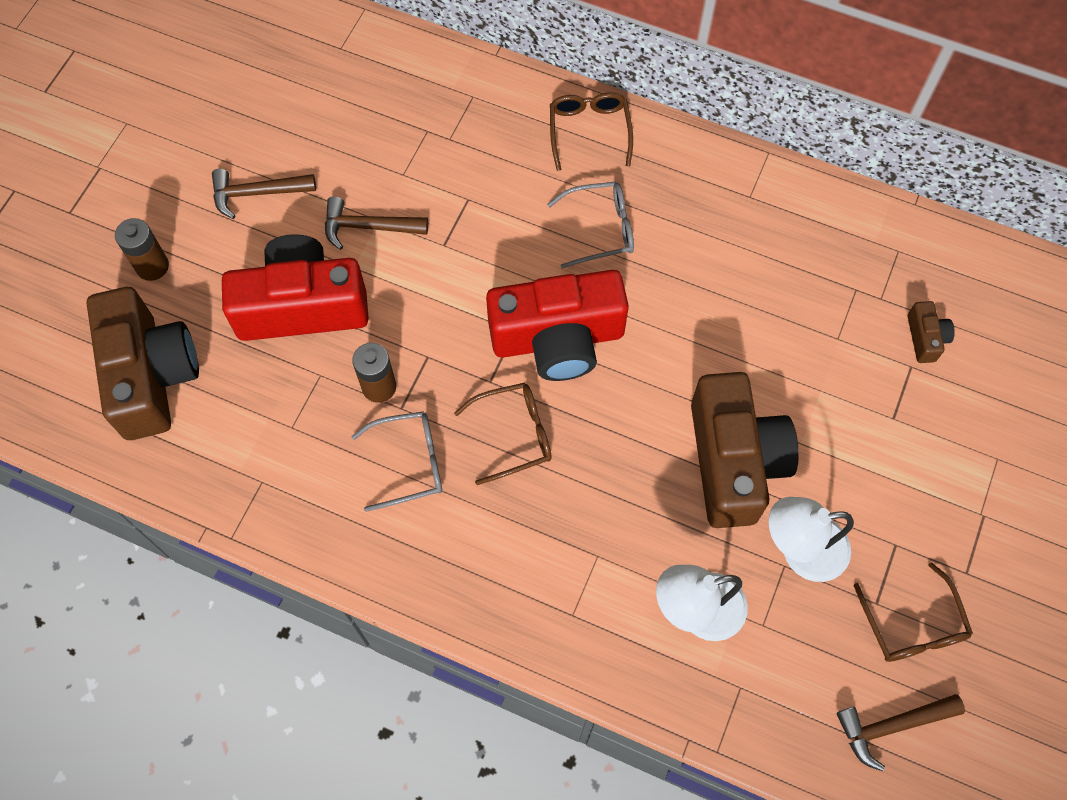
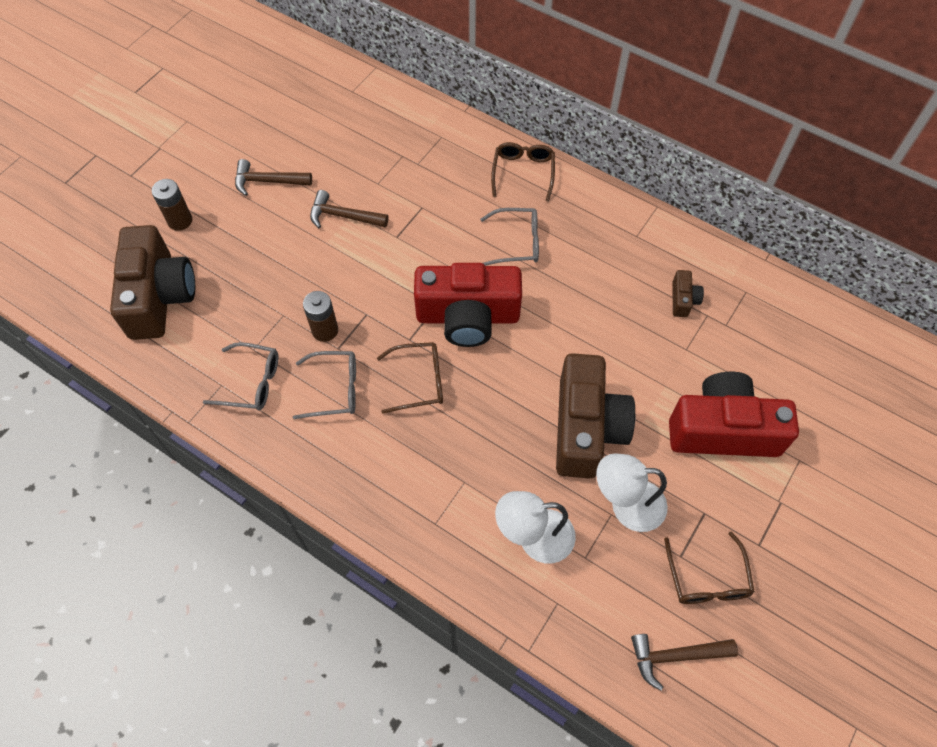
camera: 10 degrees right, 5 degrees down
red camera [222,234,369,341] -> red camera moved to [669,372,799,457]
brown camera [908,301,955,363] -> brown camera moved to [672,270,704,317]
none -> grey glasses [203,342,278,410]

